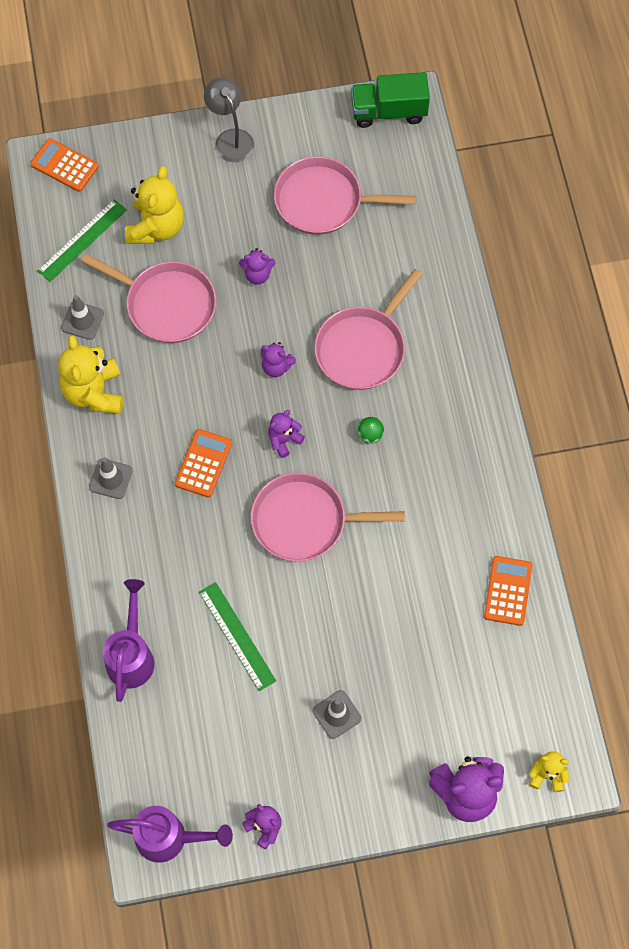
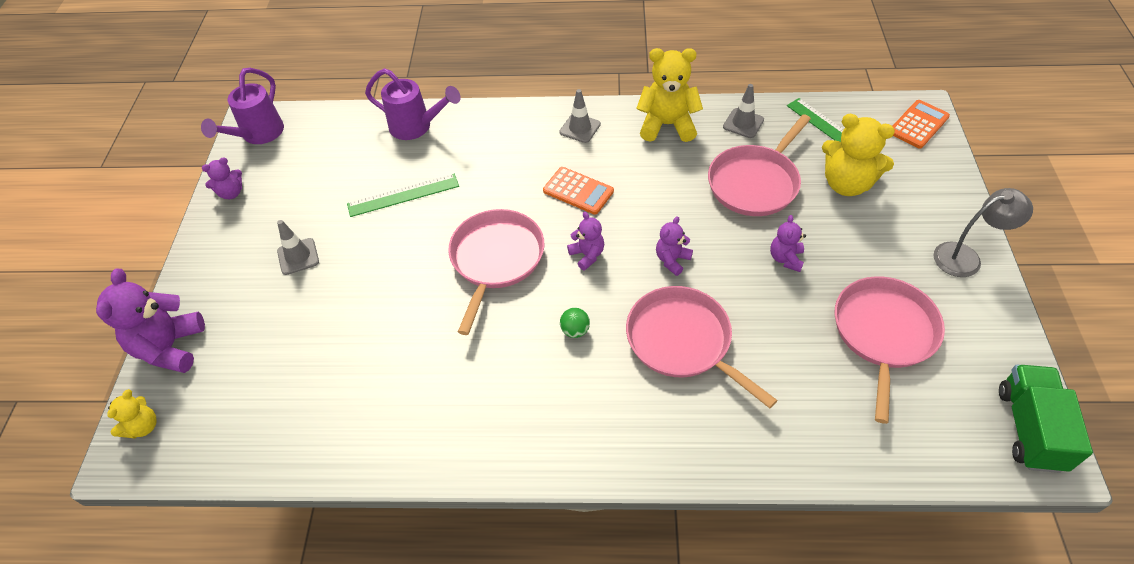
camera: 105 degrees right, 15 degrees down
orange calculator [484,556,532,626] -> none

